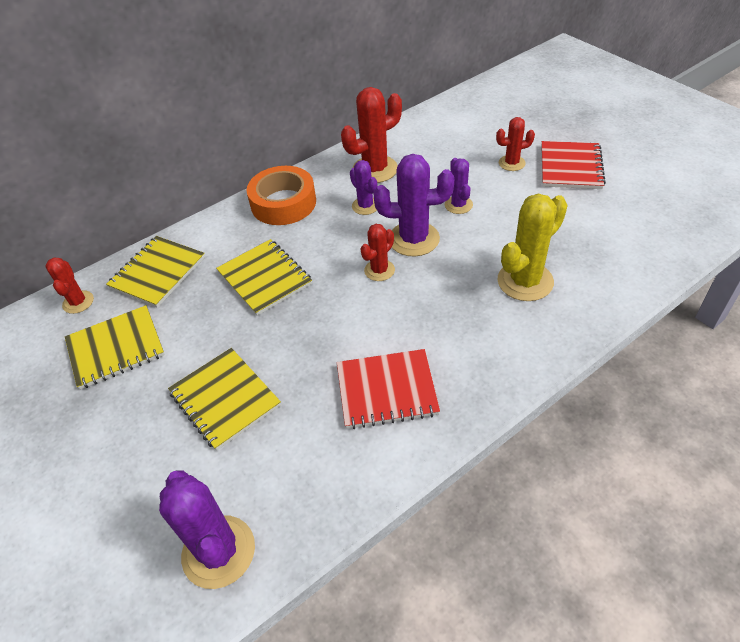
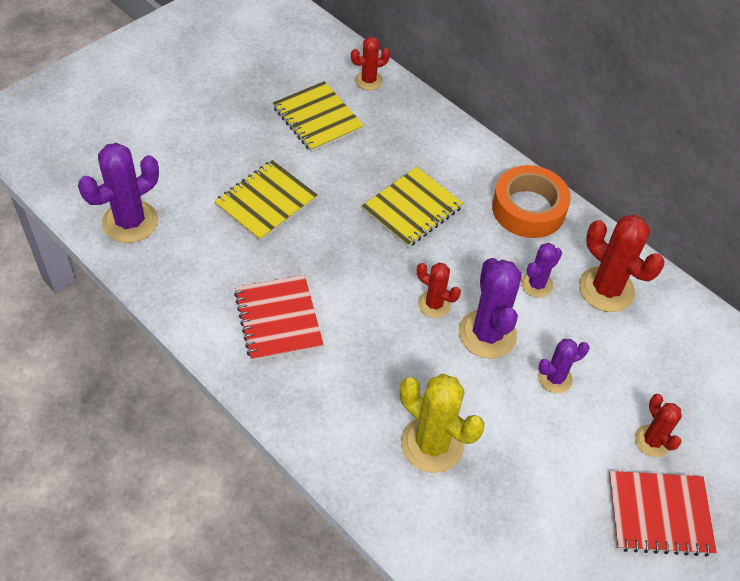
camera: 75 degrees right, 5 degrees up
yellow notebook [106,236,205,308] -> none

